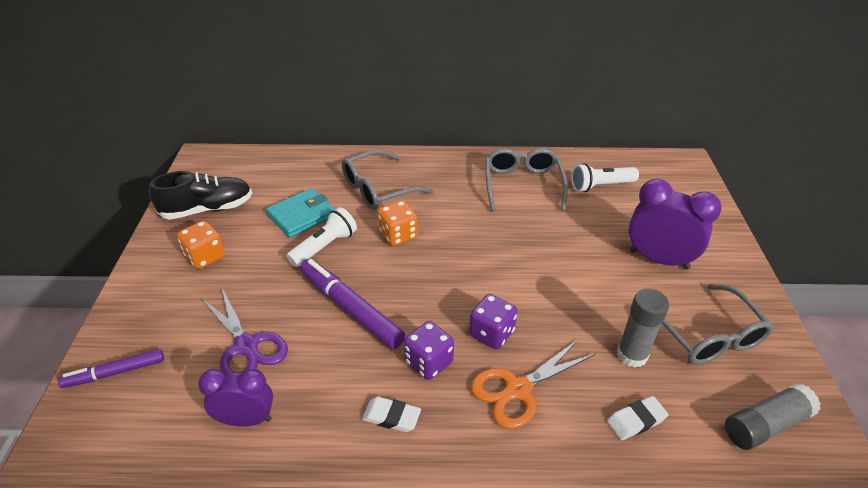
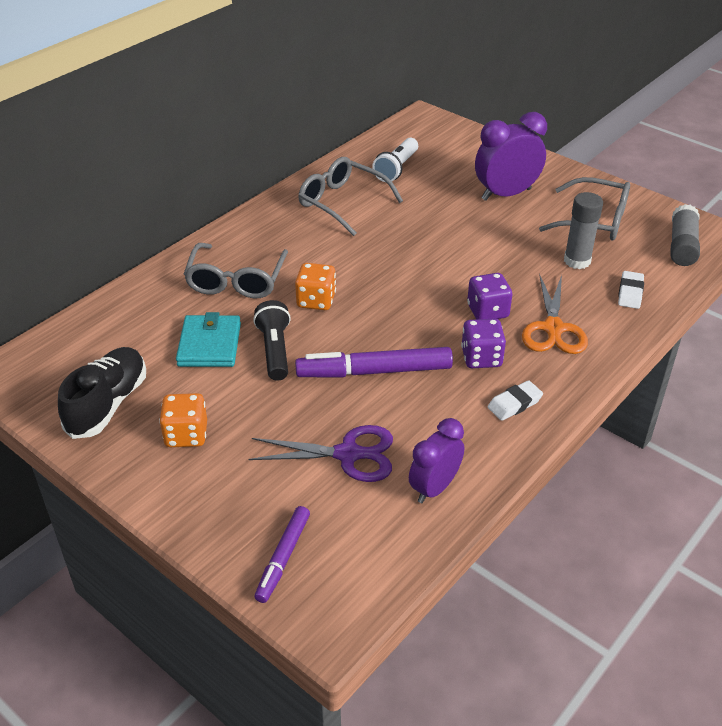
camera: 50 degrees left, 0 degrees up
white flashlight [286,207,357,267] -> black flashlight [253,300,291,381]

